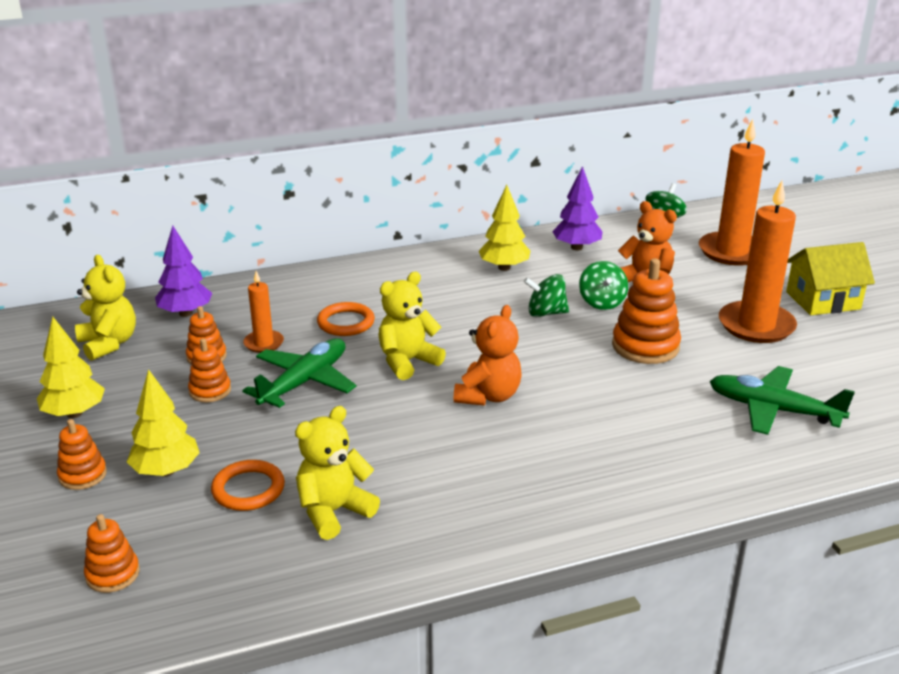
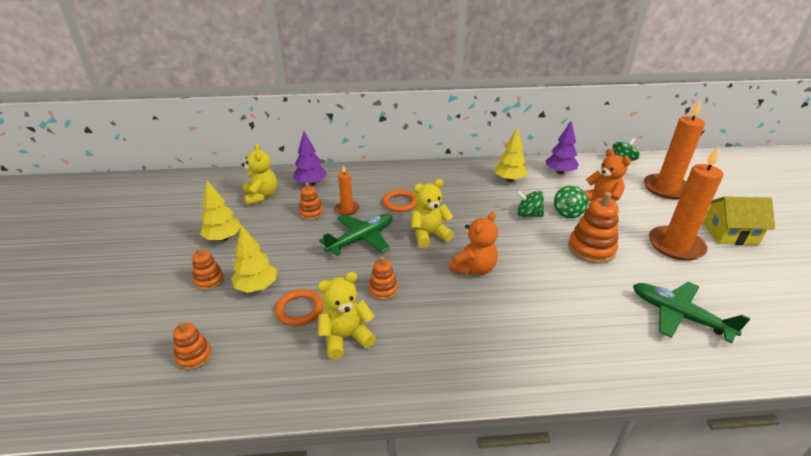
camera: 15 degrees right, 5 degrees up
orange stacking toy [188,339,231,402] -> orange stacking toy moved to [368,256,398,300]

